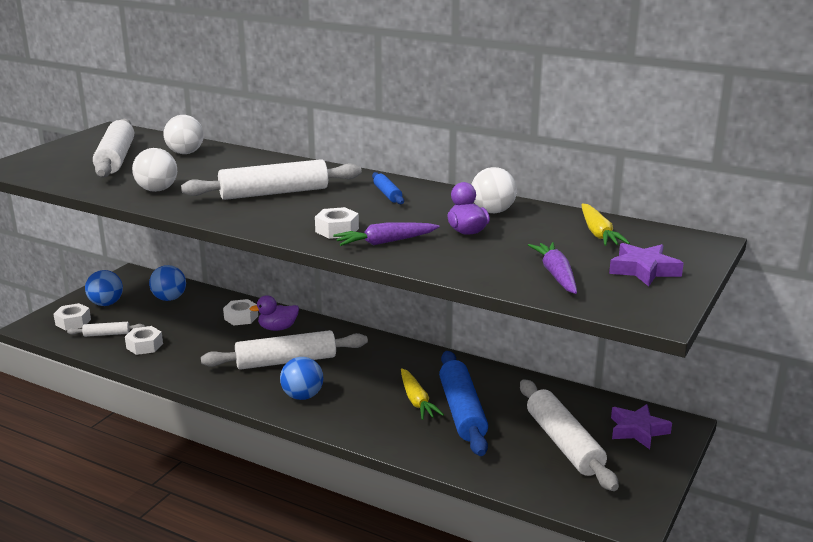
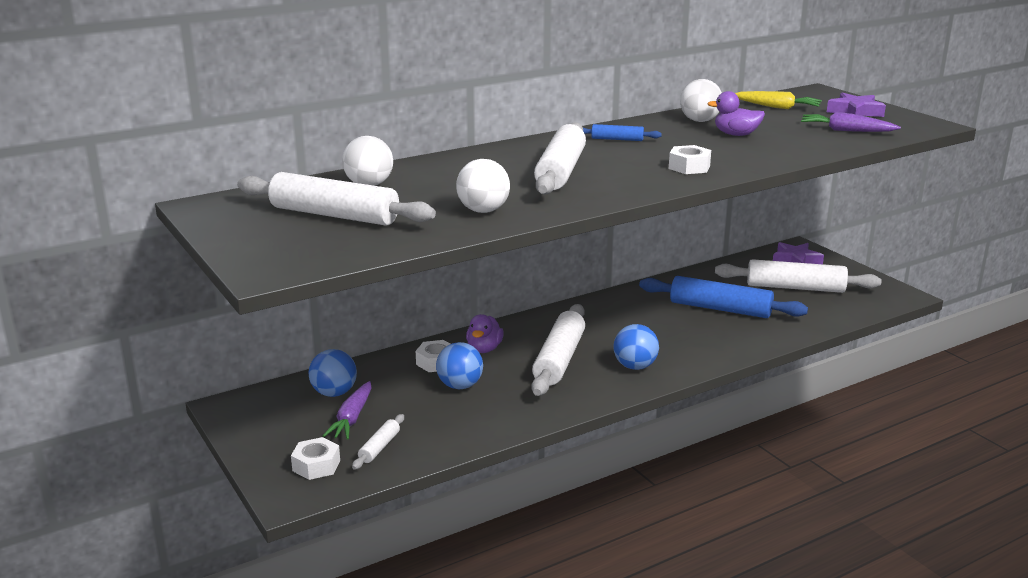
camera: 60 degrees left, 0 degrees up
blue ball [85,270,123,306] -> blue ball moved to [436,342,483,389]
white nut [125,326,163,355] -> none
purple carrot [333,222,440,246] -> purple carrot moved to [323,381,371,440]
yellow carrot [401,368,444,420] -> none

